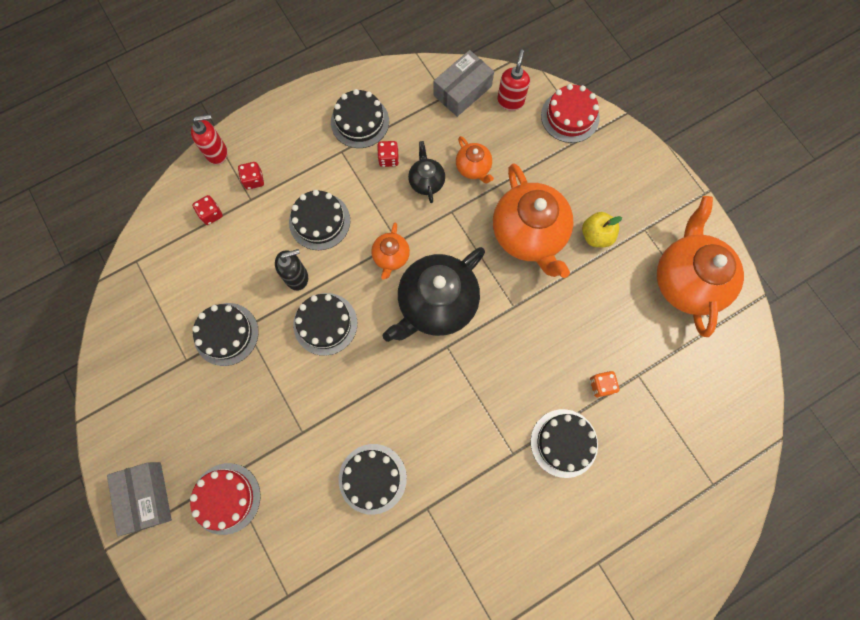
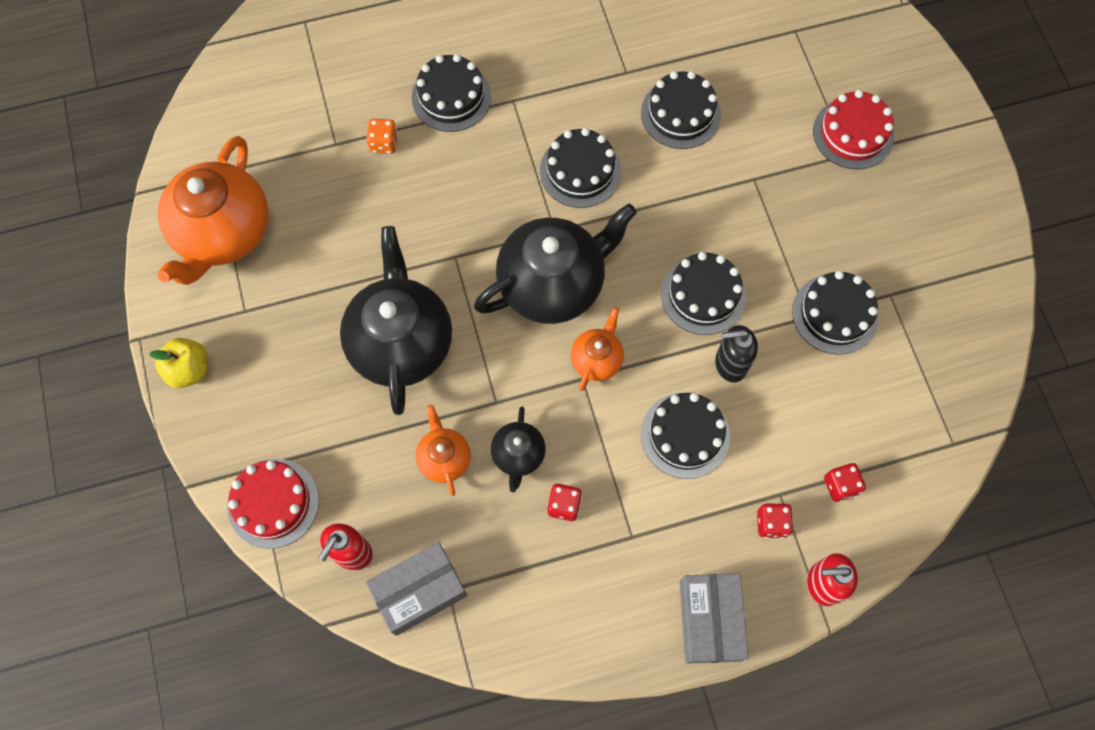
camera: 165 degrees left, 5 degrees down
grey box [107,462,172,536] -> grey box moved to [680,574,748,664]
black cake [331,89,389,148] -> black cake moved to [540,128,621,208]
orange teapot [493,163,574,278] -> black teapot [340,226,452,415]
yellow apple [582,212,622,247] -> yellow apple moved to [149,338,208,388]

